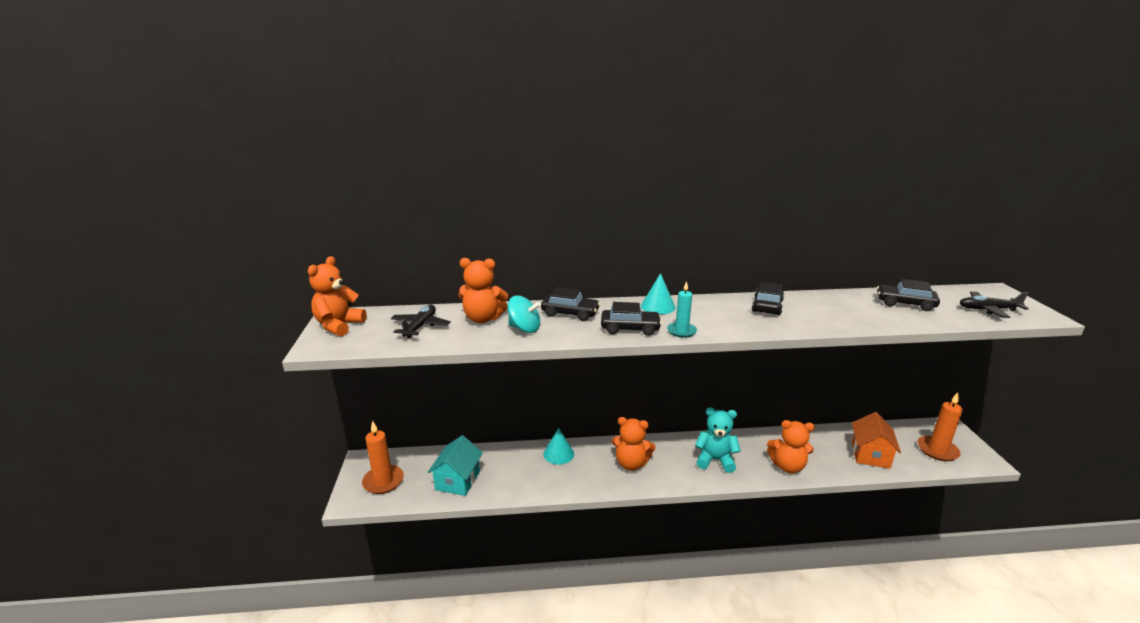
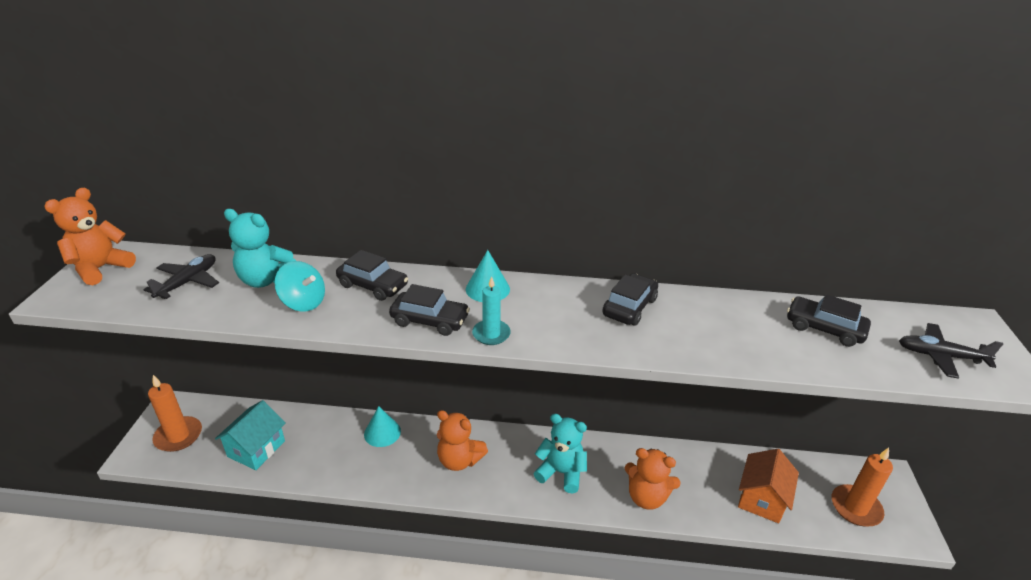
camera: 10 degrees right, 10 degrees up
orange teddy bear [459,258,508,323] -> turquoise teddy bear [224,209,296,288]

